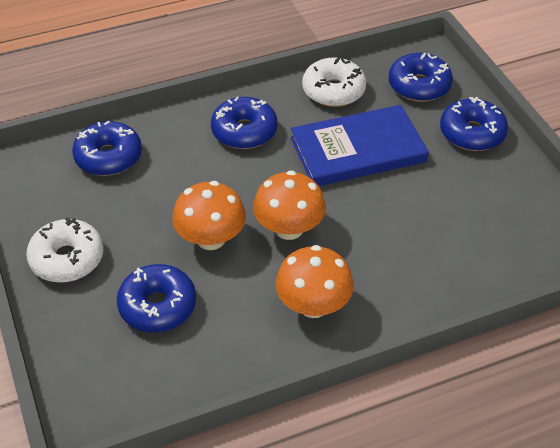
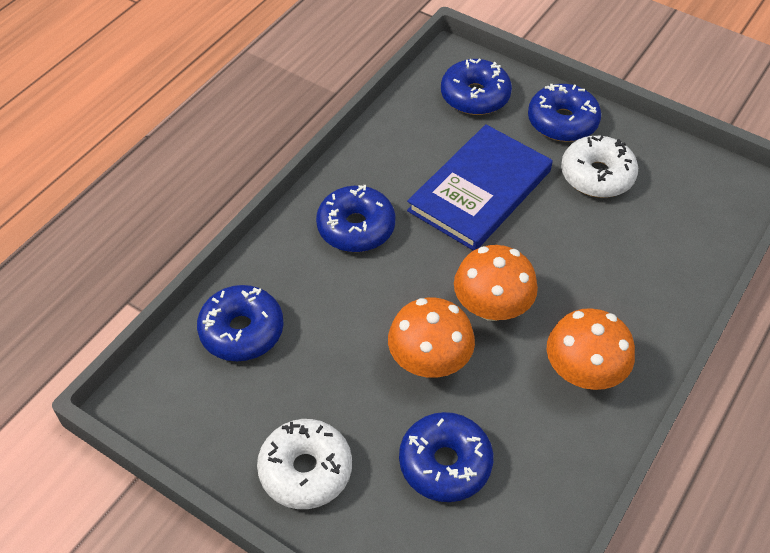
camera: 35 degrees left, 5 degrees up
white donut [302,57,367,107] -> white donut moved to [561,136,638,198]

